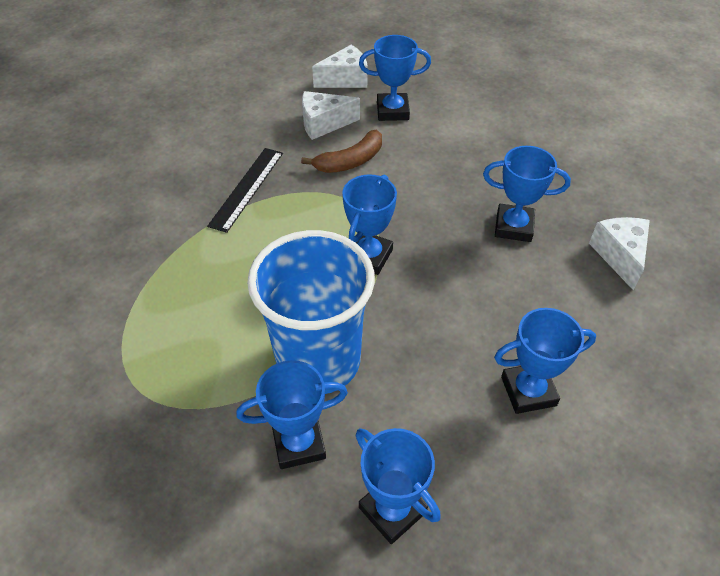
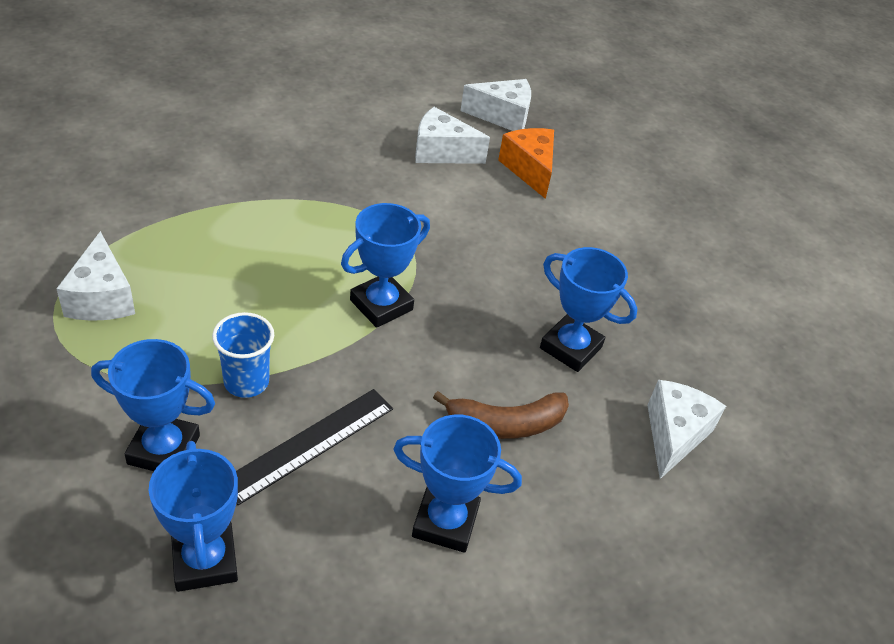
camera: 20 degrees right, 5 degrees down
black ruler [207,148,283,233] -> black ruler moved to [236,389,393,505]
blue cup [247,230,375,394] -> blue cup [212,312,274,398], size x0.45
brown banana [301,130,382,173] -> brown banana moved to [433,391,569,439]
blue trophy [359,35,431,121] -> orange cheese [498,128,554,199]
none -> white cheese [56,231,135,321]

